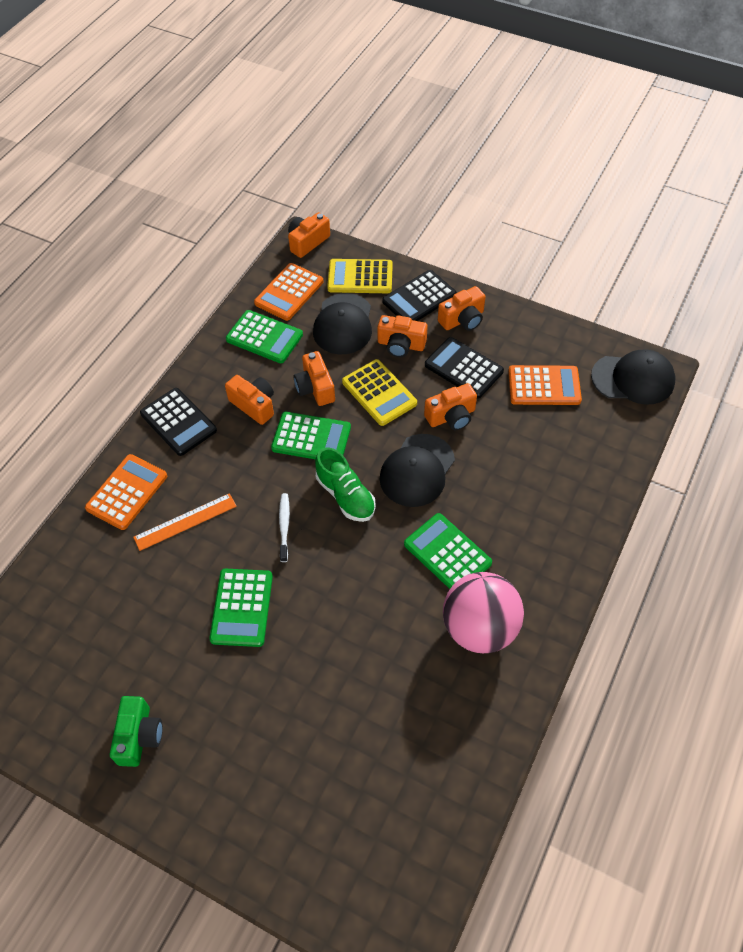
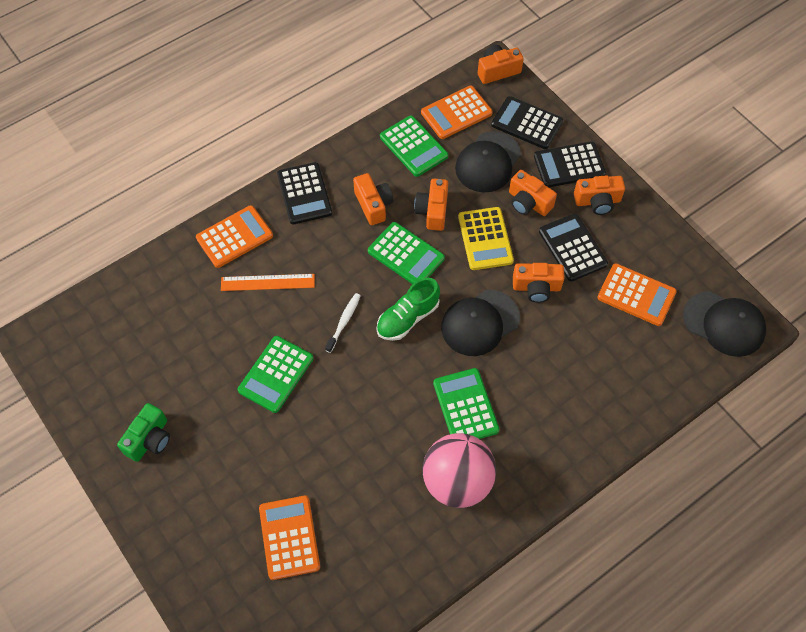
camera: 25 degrees right, 5 degrees up
green shoe [315,447,376,522] -> green shoe turned 60 degrees clockwise [377,278,440,341]
yellow calculator [327,259,393,293] -> black calculator [491,96,563,149]
none -> orange calculator [259,495,320,580]

